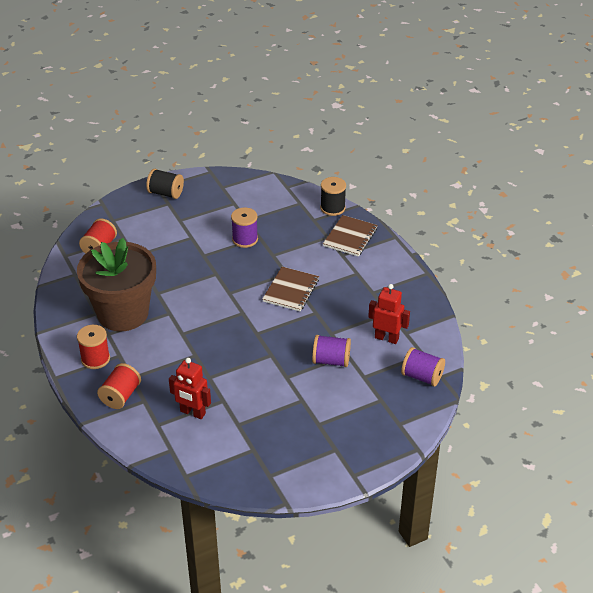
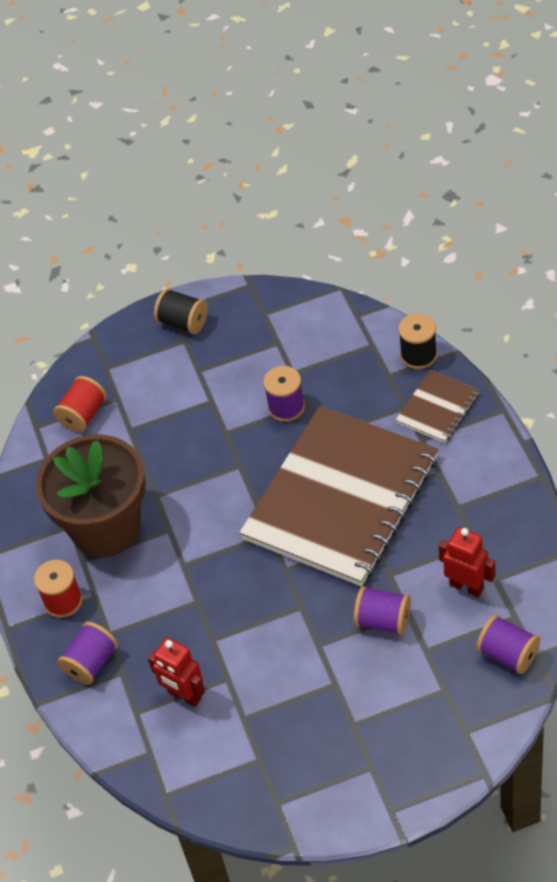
camera: 15 degrees right, 10 degrees up
red spool [97,363,141,409] -> purple spool [58,622,118,685]
brown notebook [262,267,319,311] -> brown notebook [239,406,438,587], size x2.34

